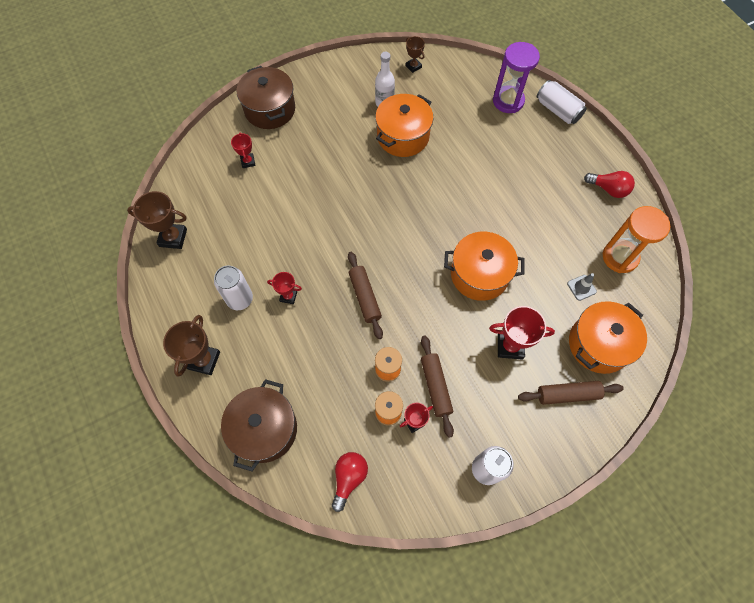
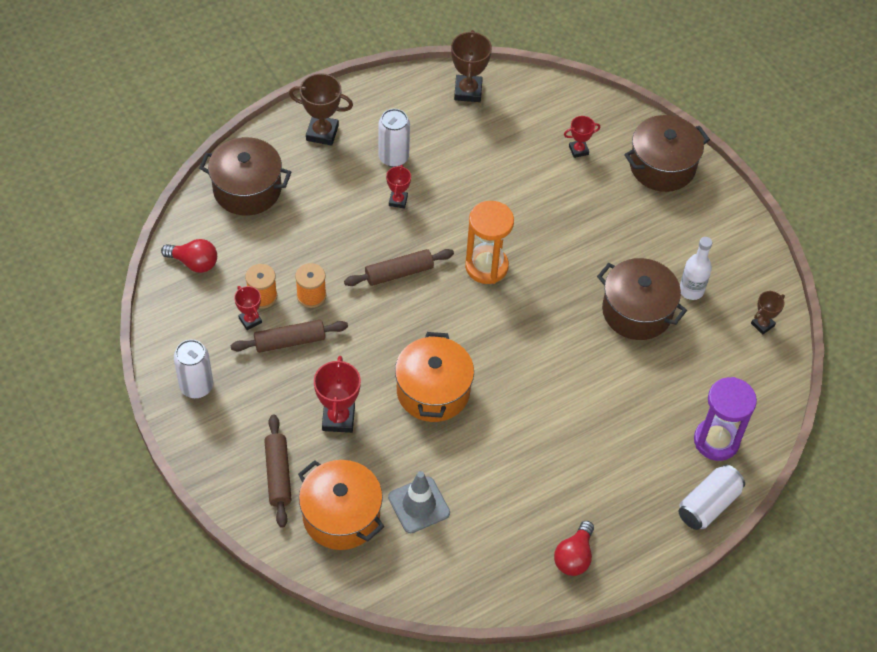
camera: 85 degrees right, 10 degrees down
orange pot [375,94,433,157] -> brown pot [597,258,687,340]
grey traffic cone [567,273,597,301] -> grey traffic cone [388,471,450,533], size x1.69
orange hourglass [603,206,670,273] -> orange hourglass moved to [465,201,514,284]

